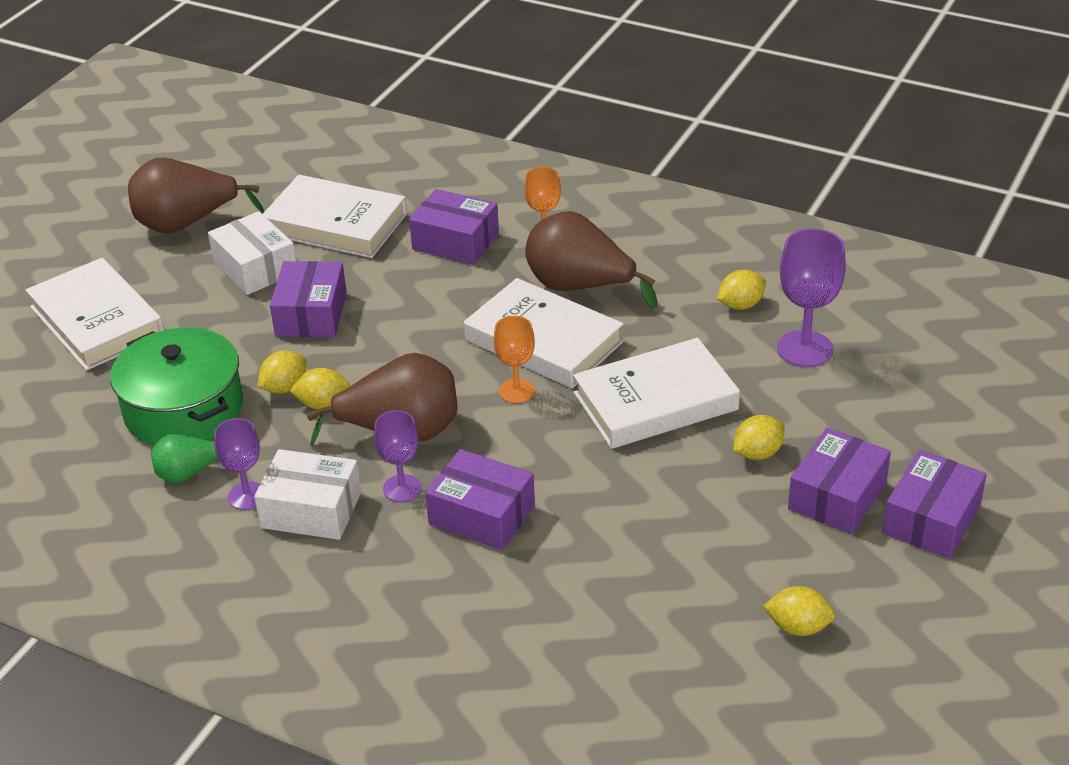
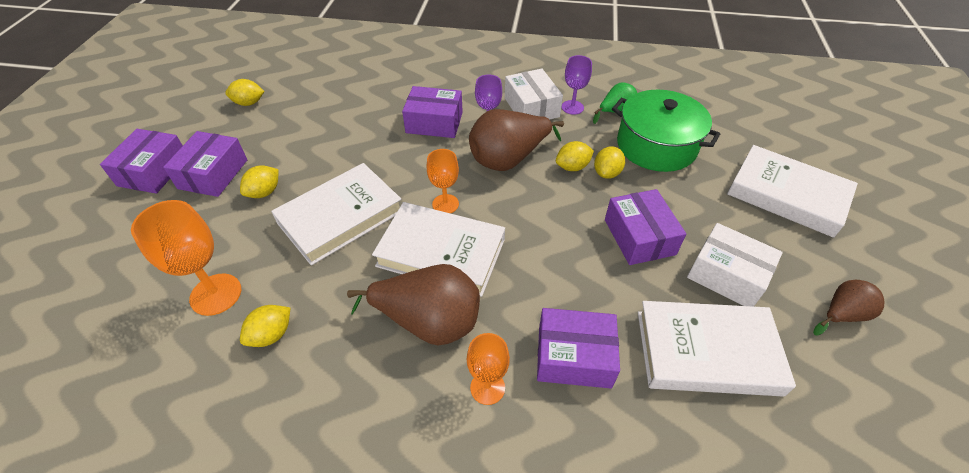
camera: 160 degrees right, 10 degrees up
brown pear [128,157,264,234] -> brown pear [813,280,884,336], size x0.55
white box [254,449,361,540] -> white box turned 75 degrees clockwise [505,69,563,120]
purple goblet [777,228,846,367] -> orange goblet [131,200,241,316]

